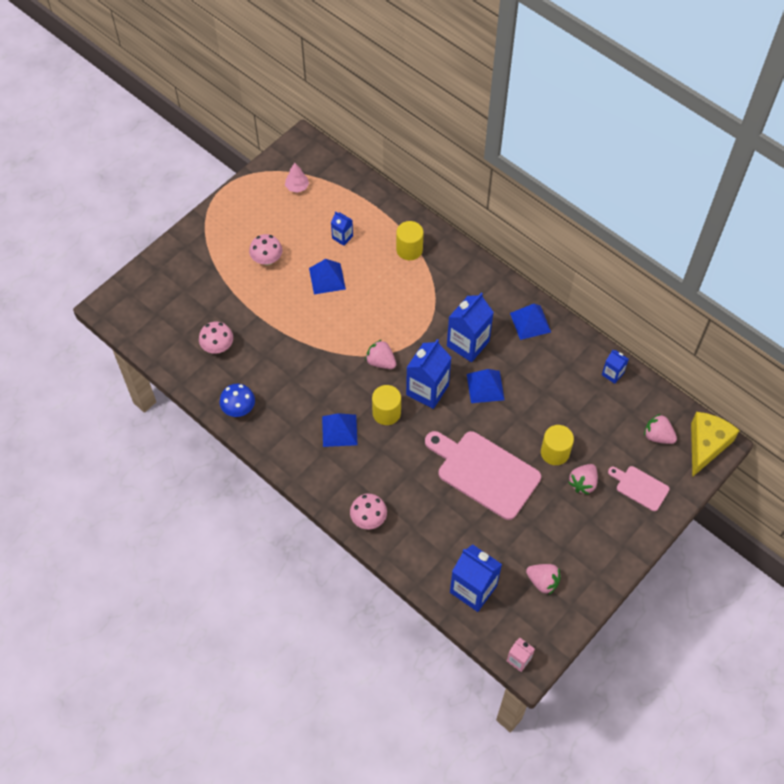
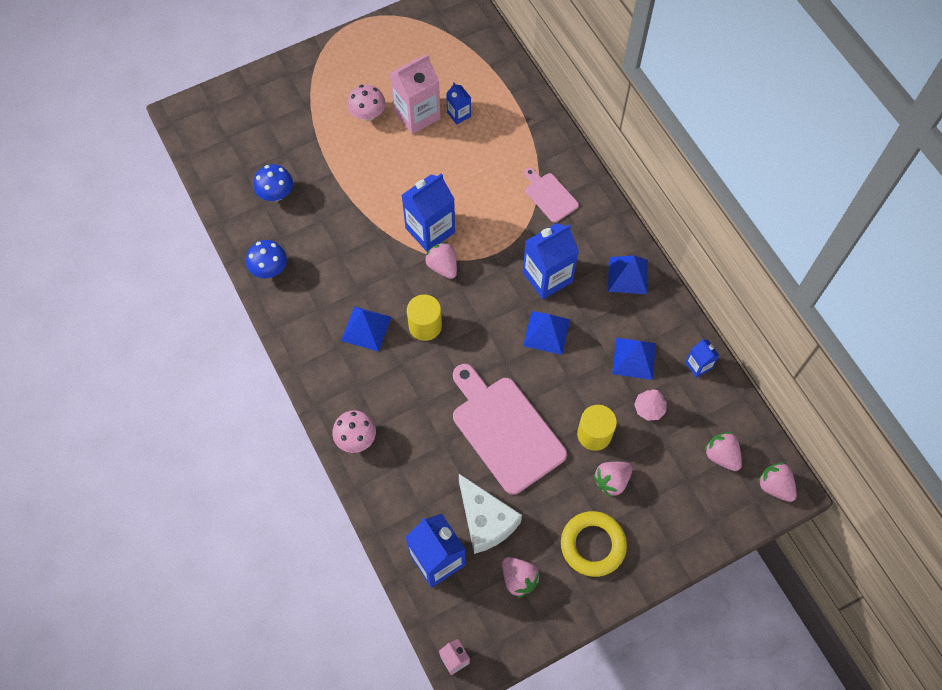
camera: 20 degrees right, 5 degrees up
pink mushroom [199,322,233,354] -> blue mushroom [253,164,293,201]
pink tree [285,163,309,193] -> pink tree moved to [634,389,666,421]
blue pyramid [309,259,346,294] -> blue pyramid moved to [612,338,656,380]
yellow cylinder [396,221,424,260] -> none
blue carton [406,339,452,409] -> blue carton moved to [402,173,455,252]
pink cutting board [608,466,670,511] -> pink cutting board moved to [524,168,579,223]
yellow cheese [691,412,740,477] -> pink strawberry [758,462,797,502]
none -> pink carton [389,54,441,134]
none -> white cheese [459,474,522,554]
none -> yellow ring [561,511,627,577]

